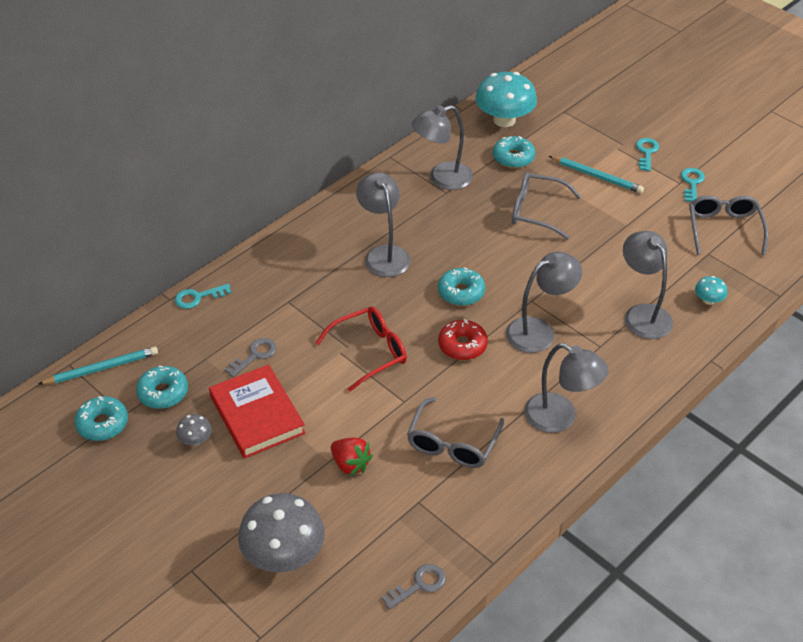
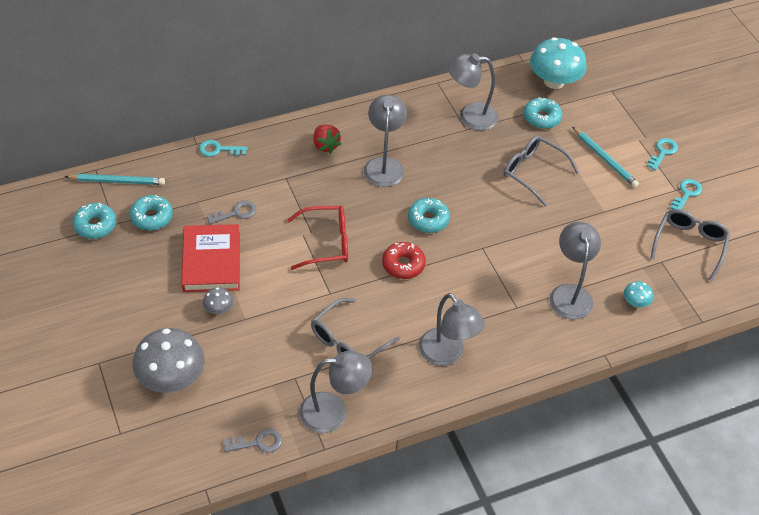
camera: 20 degrees right, 5 degrees up
grey mushroom [176,414,212,445] -> grey mushroom moved to [203,287,233,314]
red strawberry [331,437,373,476] -> red strawberry moved to [313,124,342,153]
grey lamp [506,252,582,353] -> grey lamp moved to [299,351,372,433]

